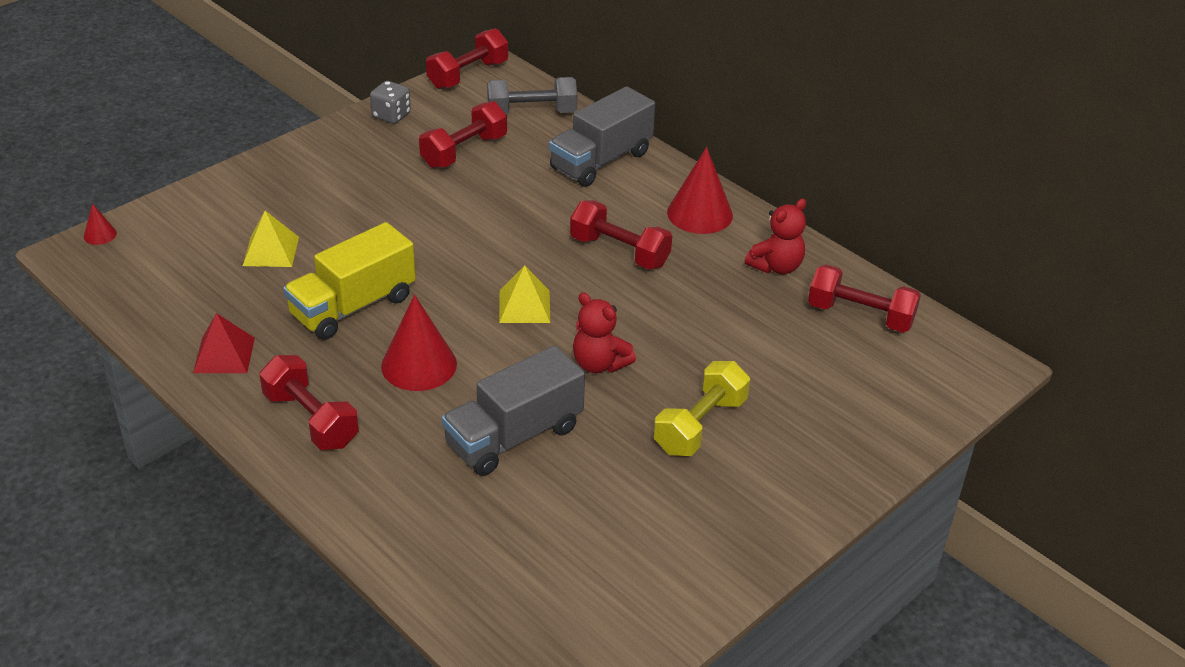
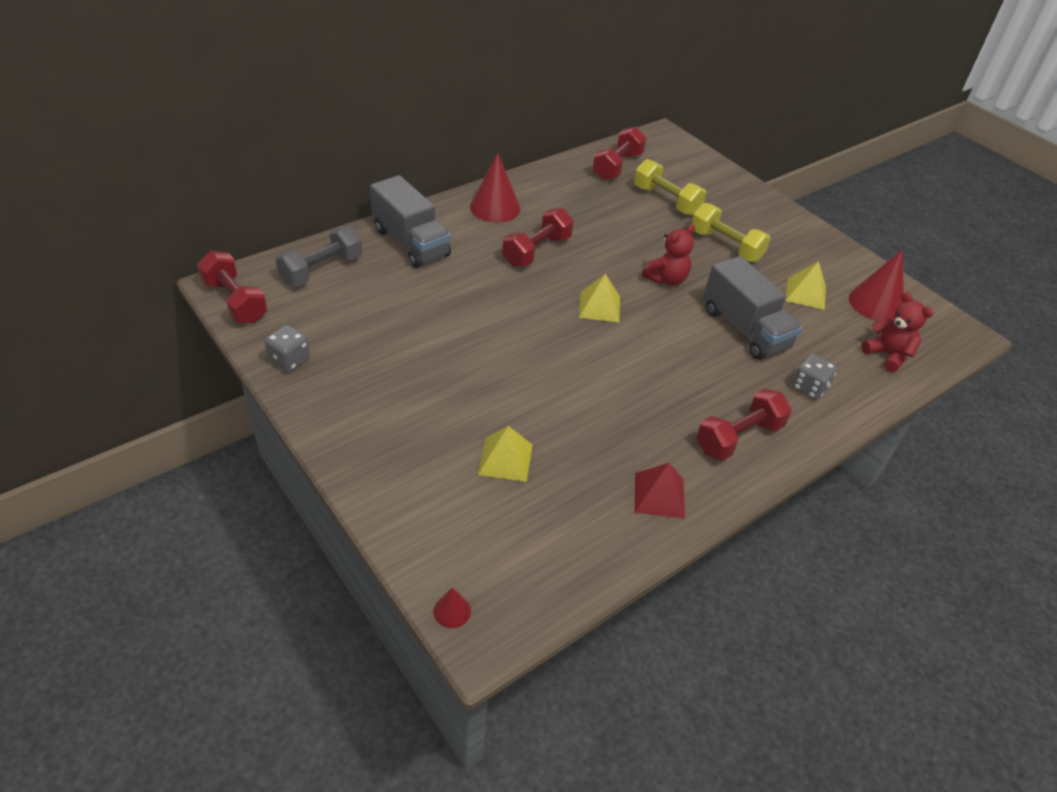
camera: 85 degrees left, 5 degrees up
yellow truck [283,222,416,340] -> none
red cone [381,295,457,391] -> red cone moved to [849,249,904,321]
red dumbbell [419,101,507,168] -> none
grey dumbbell [487,77,577,115] -> grey dumbbell turned 45 degrees clockwise [275,226,362,286]
red teddy bear [745,199,806,274] -> red teddy bear moved to [861,292,933,372]
none -> yellow dumbbell [634,159,706,216]
none -> yellow pyramid [786,261,826,310]
none -> grey dice [792,354,837,400]

